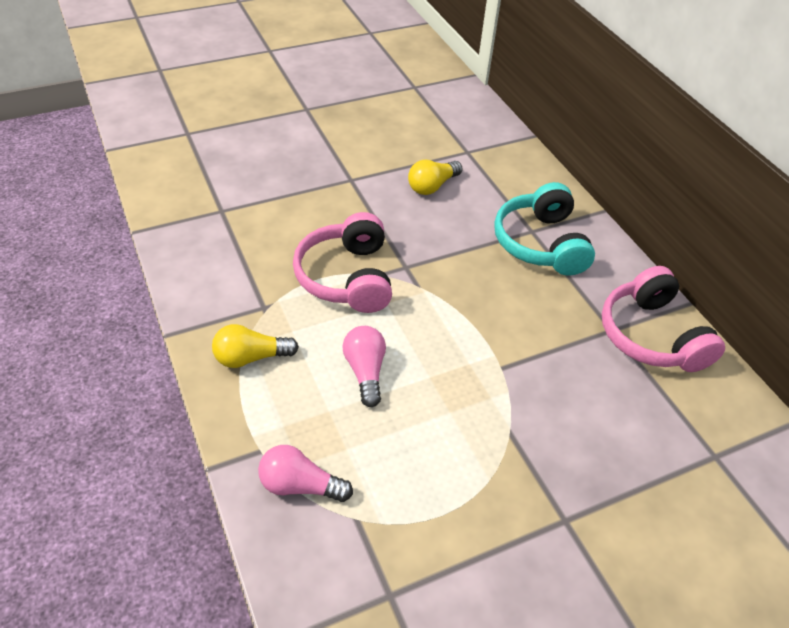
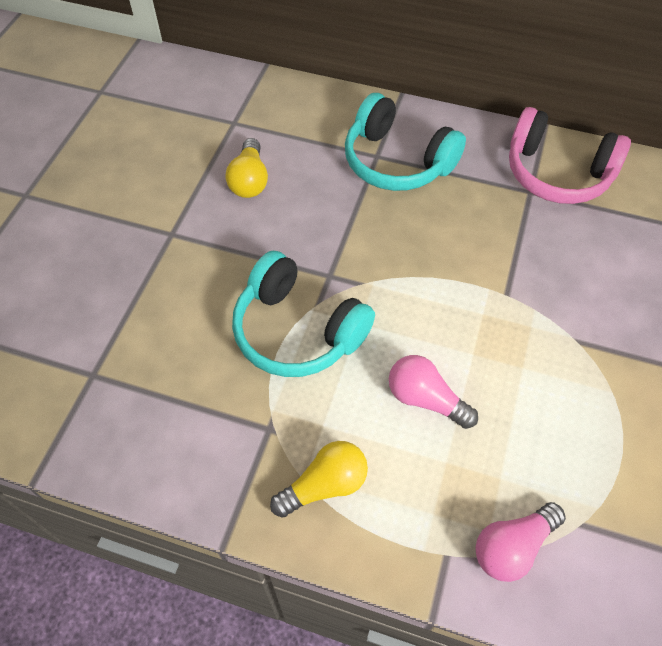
camera: 45 degrees left, 10 degrees up
yellow light bulb [212,324,299,368] -> yellow light bulb turned 150 degrees counterclockwise [270,441,368,518]
pink headphones [293,212,392,313] -> turquoise headphones [232,251,375,377]

